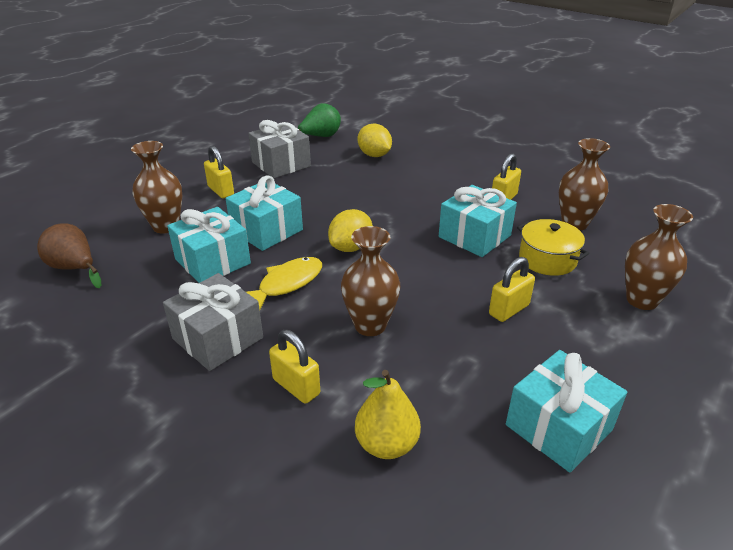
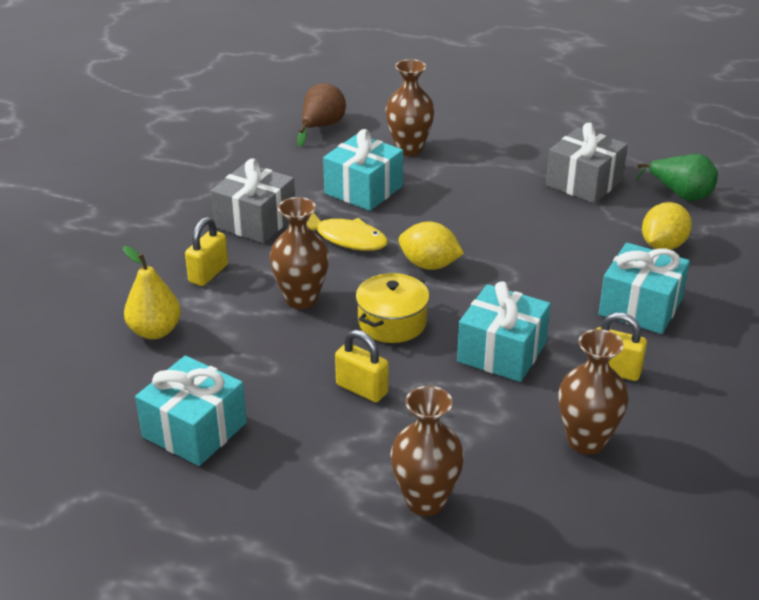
camera: 75 degrees right, 0 degrees up
yellow padlock [204,146,234,198] -> none
turquoise gift [226,175,303,251] -> turquoise gift moved to [599,242,690,334]
yellow pot [517,219,589,276] -> yellow pot moved to [356,273,430,343]

